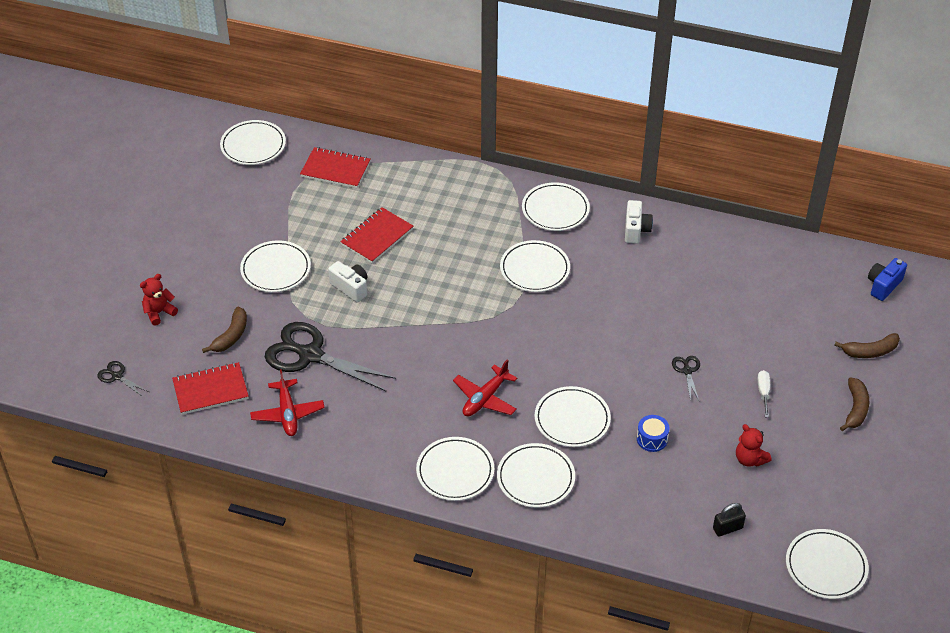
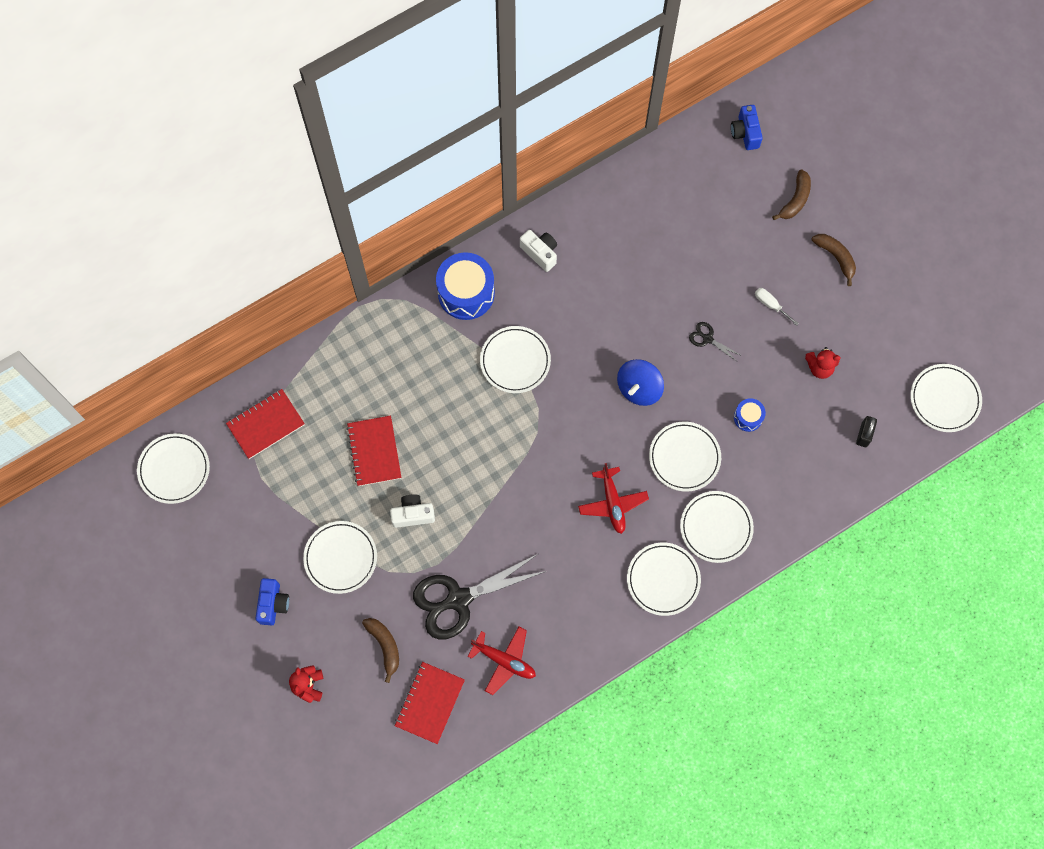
camera: 50 degrees left, 25 degrees up
black scissors [97,361,149,397] -> none
white plate [522,182,590,231] -> blue drum [436,252,495,320]
none -> blue camera [255,578,289,625]
none -> blue spinning top [617,359,664,406]

